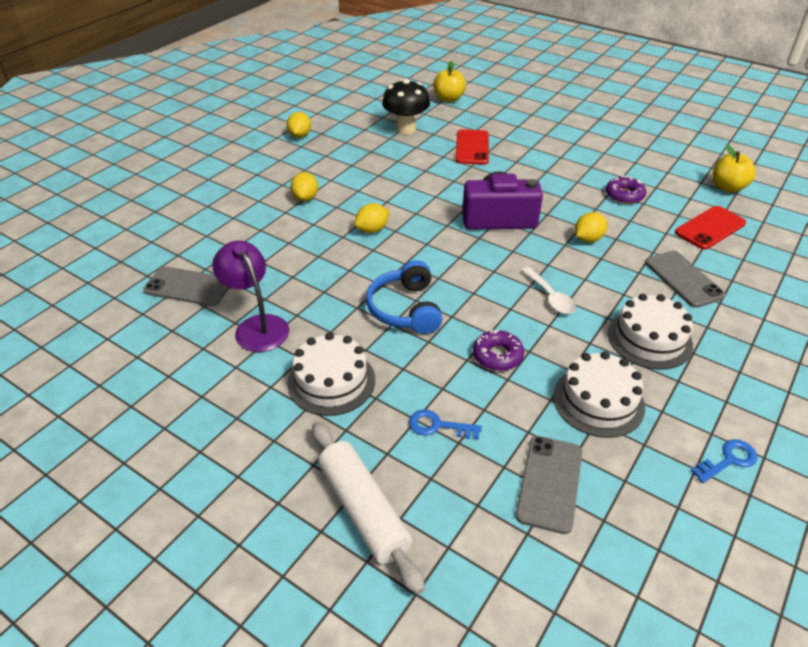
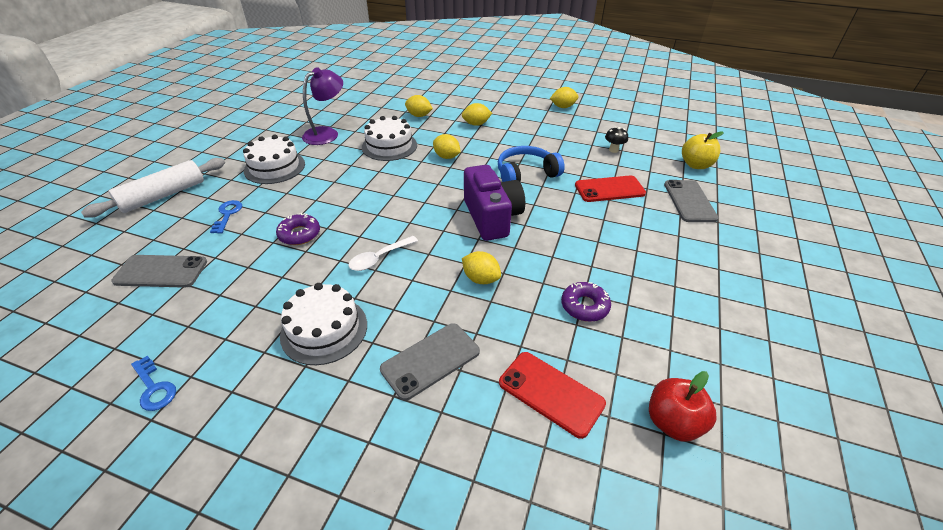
camera: 75 degrees right, 0 degrees up
grey phone [143,266,229,306] -> grey phone moved to [664,180,719,222]
blue headphones [366,260,443,334] -> blue headphones moved to [498,146,565,182]
black mushroom [382,79,430,134] -> black mushroom [605,127,628,153], size x0.49
white cake [553,352,645,438] -> white cake moved to [362,116,417,161]
yellow apple [713,145,756,193] -> red apple [649,371,717,442]
none -> yellow lemon [405,95,433,117]

